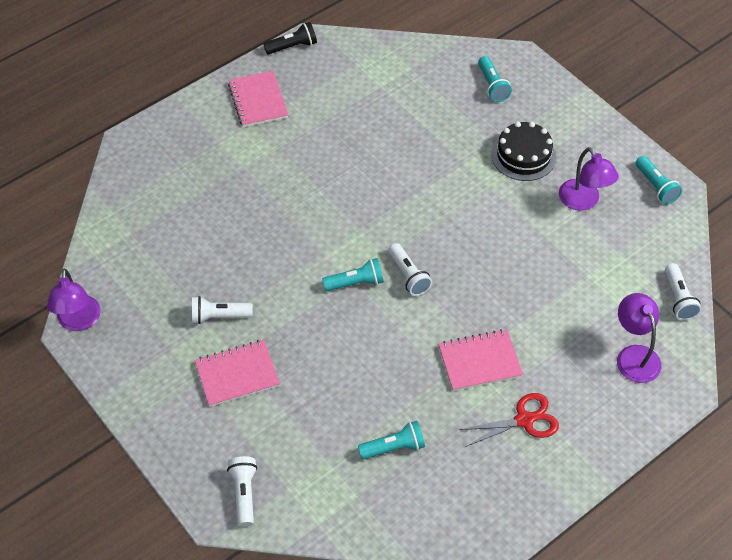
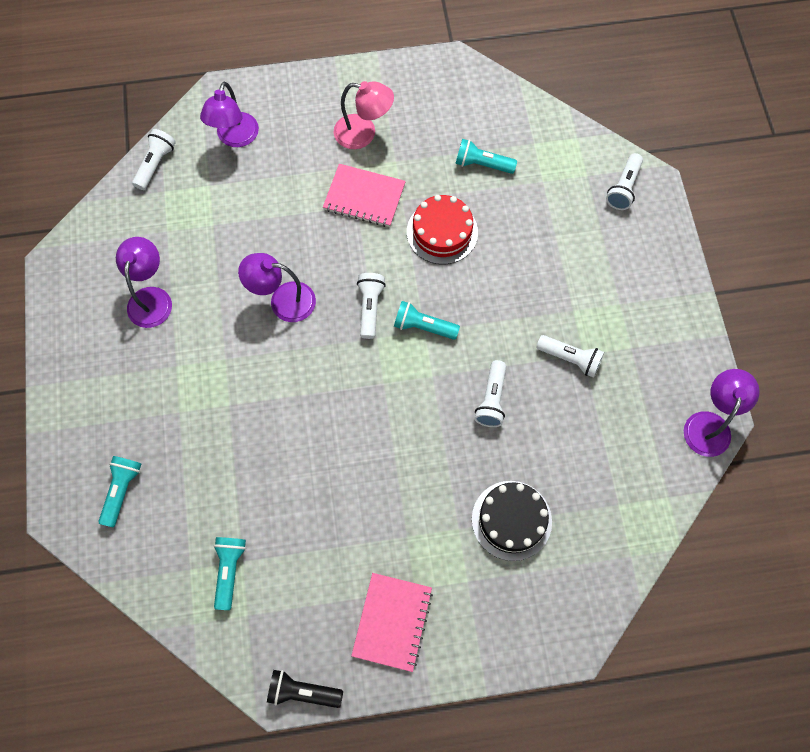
camera: 150 degrees left, 15 degrees up
pink notebook [194,340,280,407] -> none
red scissors [459,393,559,447] -> pink lamp [334,81,394,149]
black cake [491,122,556,181] -> black cake moved to [472,481,552,561]
turquoise flashlight [636,156,682,205] -> turquoise flashlight moved to [214,537,246,610]
none -> purple lamp [238,253,316,322]
none -> red cake [407,195,478,264]
none -> white flashlight [475,360,506,427]

